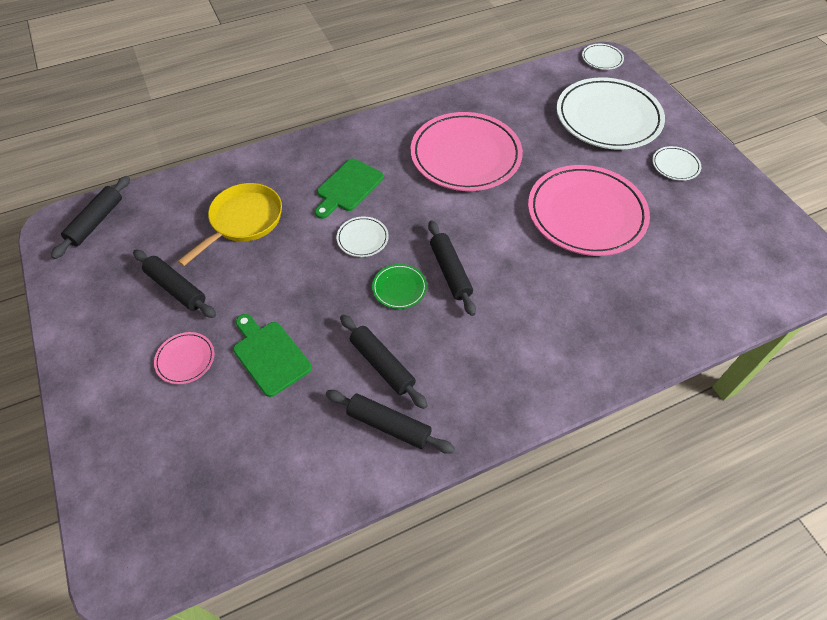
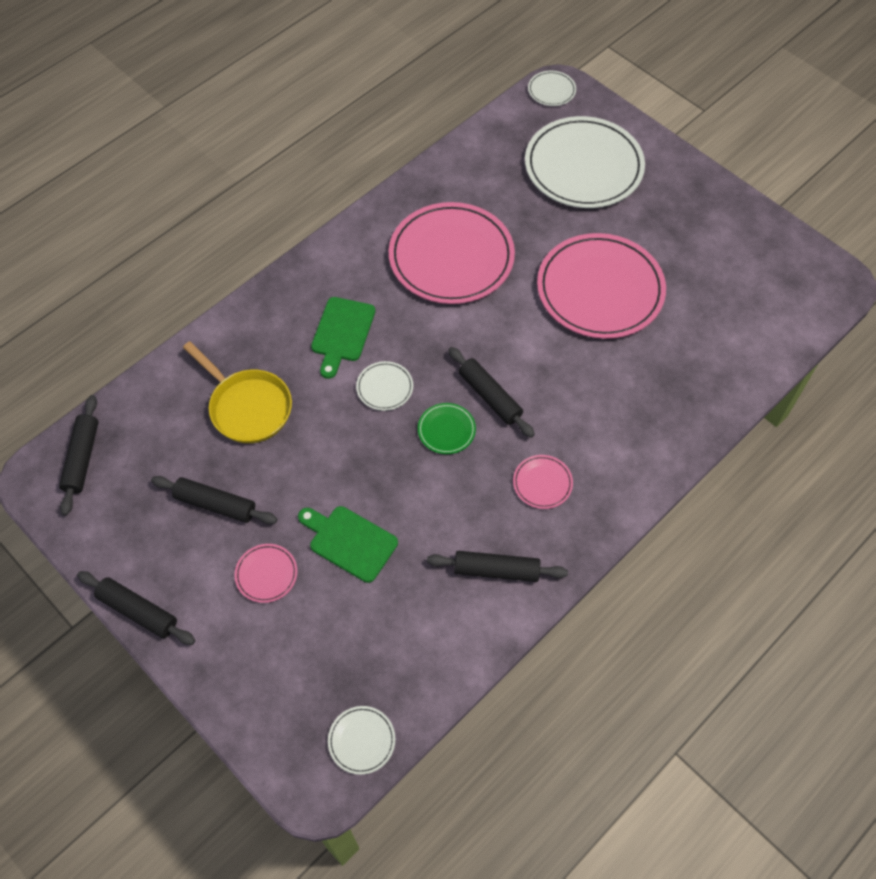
camera: 20 degrees left, 5 degrees up
yellow pan [177,183,282,266] -> yellow pan turned 120 degrees clockwise [183,341,292,443]
black rolling pin [340,314,428,409] -> black rolling pin moved to [77,571,195,645]
white plate [652,146,701,181] -> white plate moved to [328,706,395,775]
none -> pink plate [513,455,573,509]

